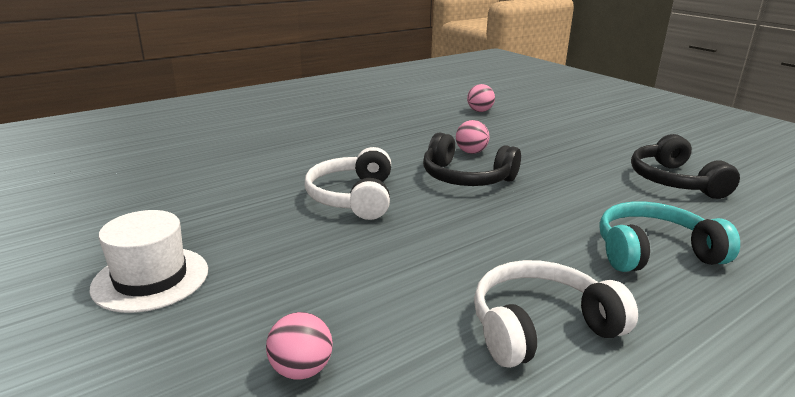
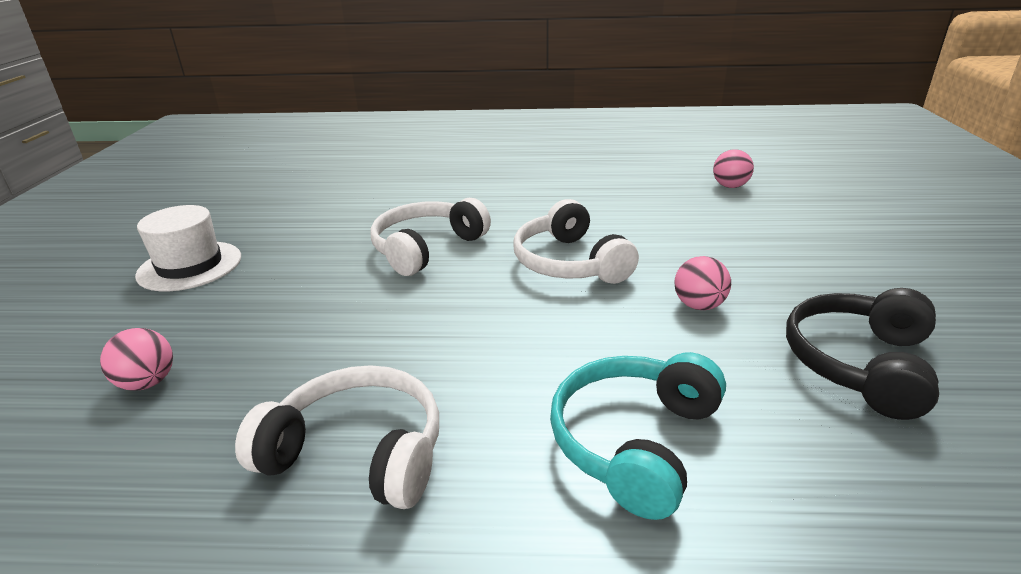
camera: 40 degrees right, 5 degrees up
black headphones [423,132,521,186] -> white headphones [513,199,639,284]
pink ball [456,120,490,154] -> pink ball moved to [674,256,731,310]
turquoise headphones [599,202,740,272] -> turquoise headphones turned 90 degrees counterclockwise [550,352,726,520]

